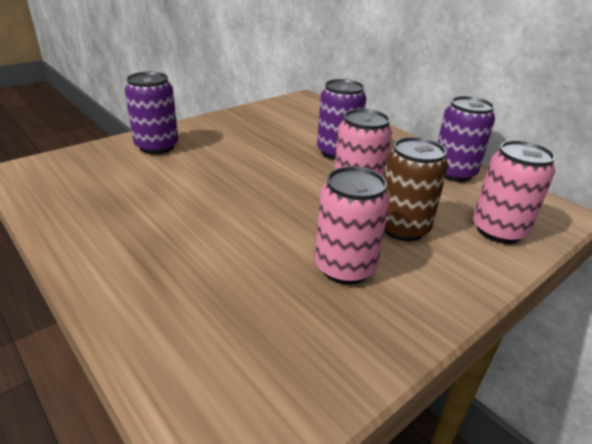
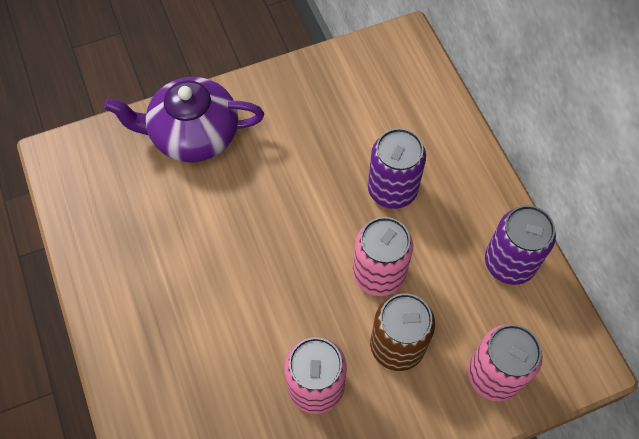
camera: 20 degrees right, 30 degrees up
purple can [125,72,178,154] -> purple teapot [104,77,264,162]

